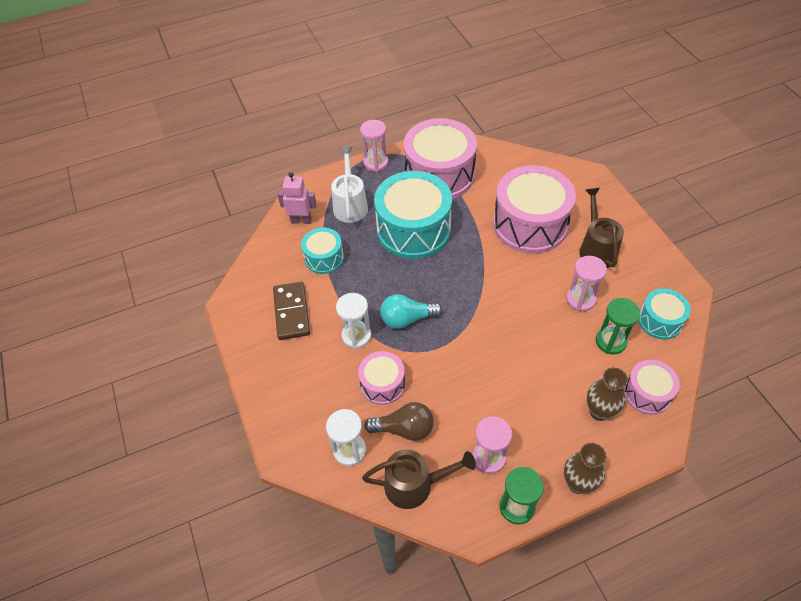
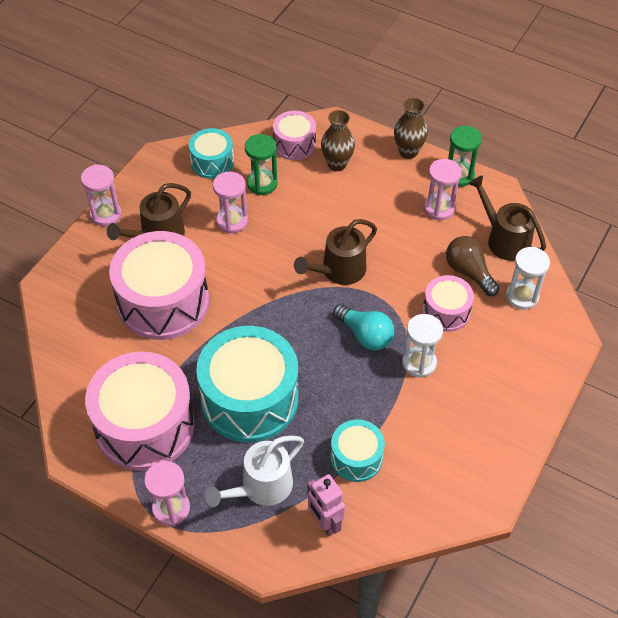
camera: 130 degrees left, 0 degrees up
brown domino [273,282,310,340] -> none
none -> pink hourglass [81,165,122,226]
none -> brown watering can [294,219,377,285]

